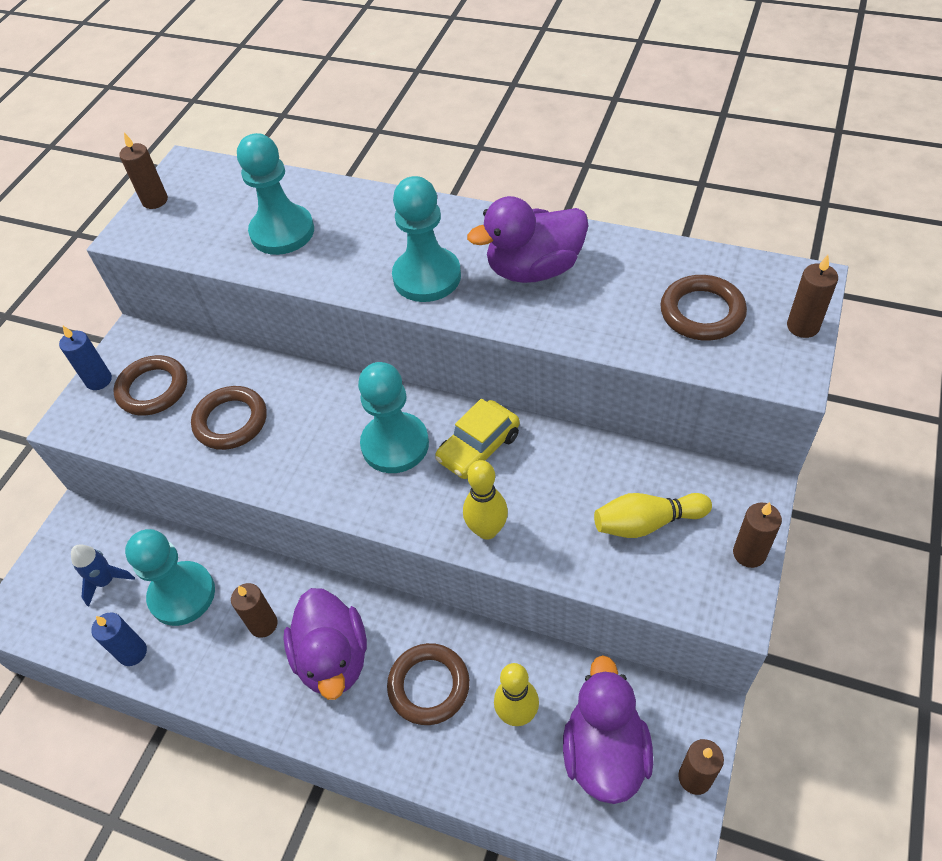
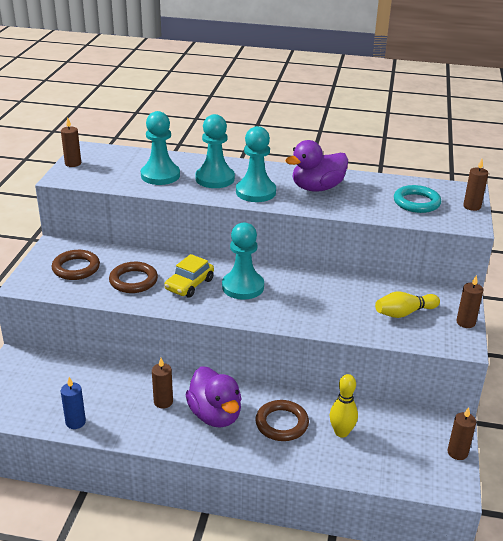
camera: 15 degrees left, 20 degrees down
blue candle [59,326,112,390] -> none
blue rocket [71,544,135,607] -> none
turquoise pawn [125,529,215,626] -> turquoise pawn moved to [195,114,235,188]
yellow car [435,399,520,479] -> yellow car moved to [164,254,214,298]
yellow bowling pin [463,460,508,540] -> none
purple duck [563,655,653,804] -> none
brown ring [660,275,747,341] -> turquoise ring [394,185,441,213]

